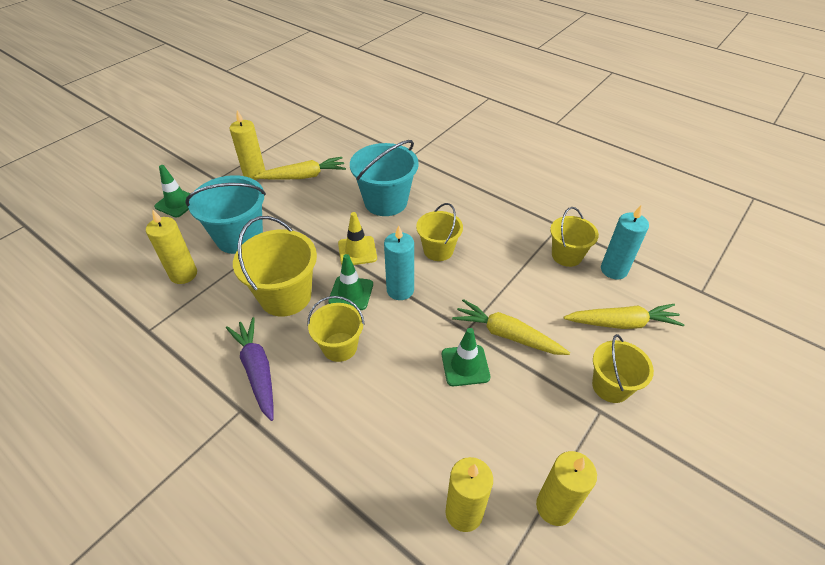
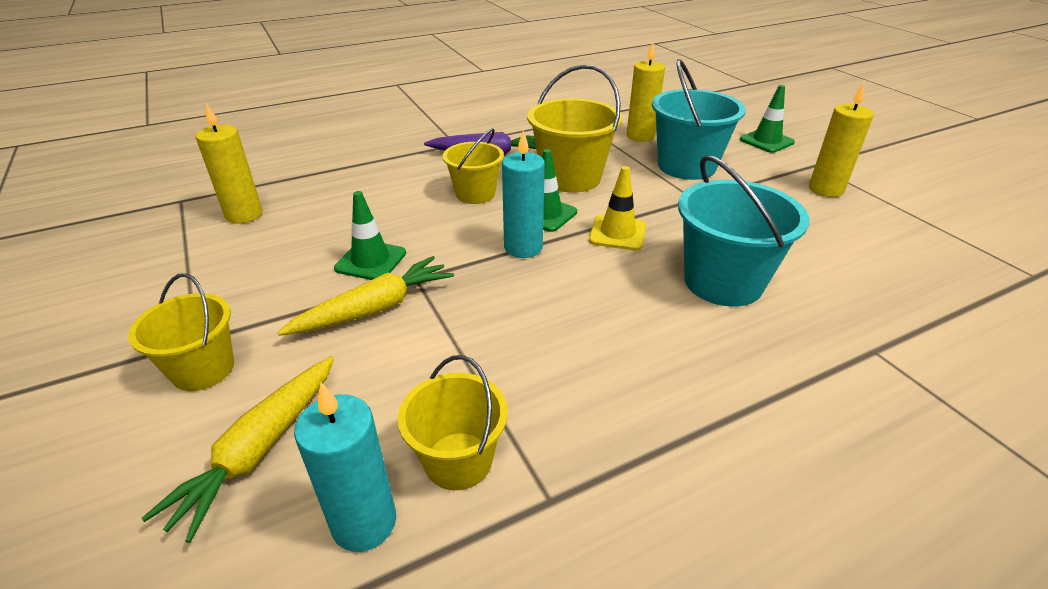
camera: 115 degrees right, 10 degrees down
yellow carrot [254,157,346,180] -> none
yellow bucket [416,203,463,261] -> none
yellow candle [536,451,597,526] -> none

